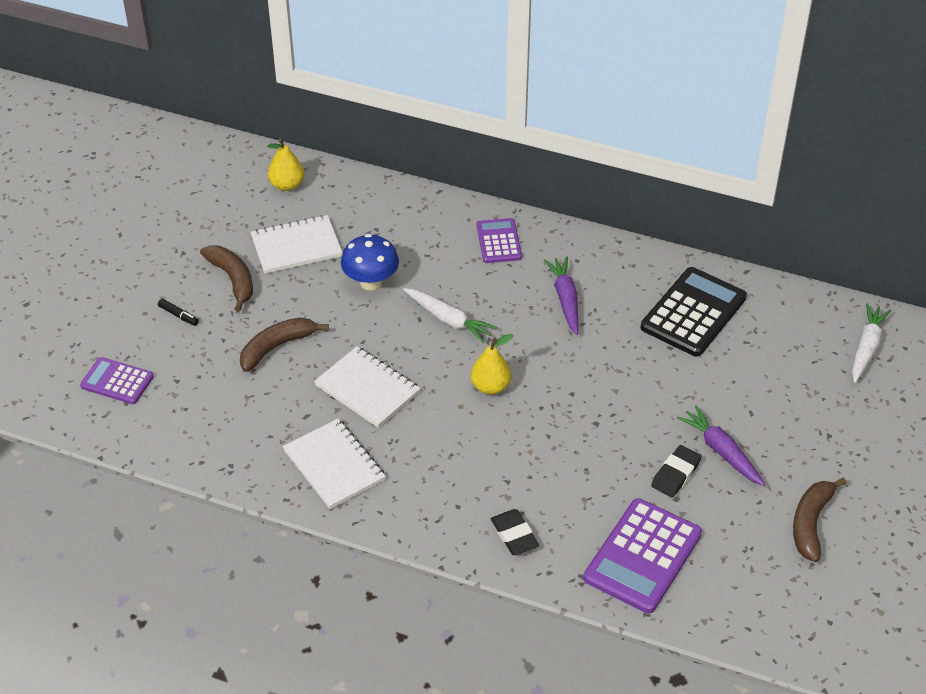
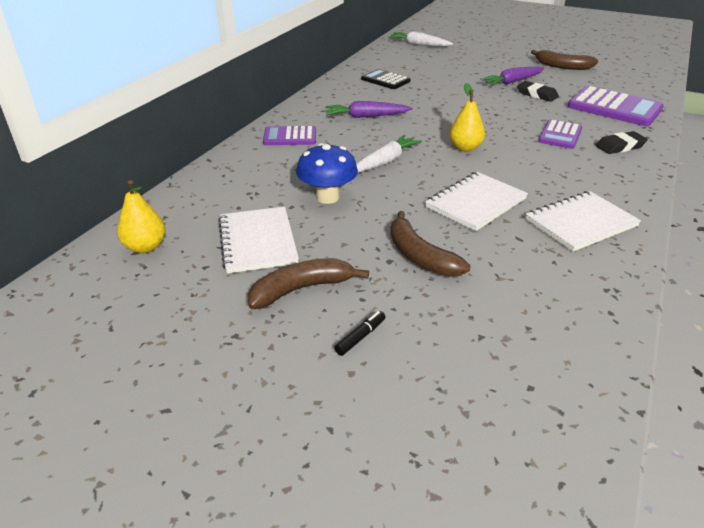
camera: 85 degrees left, 10 degrees down
purple calculator [80,357,154,404] -> purple calculator moved to [538,119,582,149]
black calculator [641,267,747,357] -> black calculator [361,69,410,89], size x0.59

